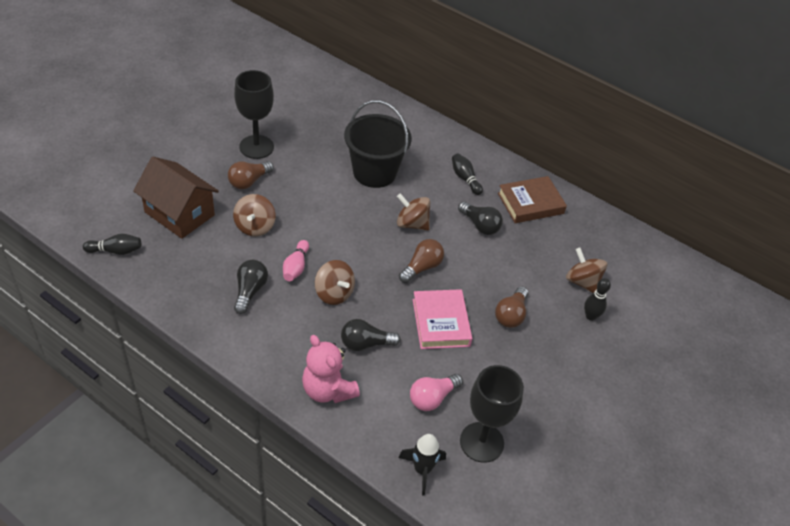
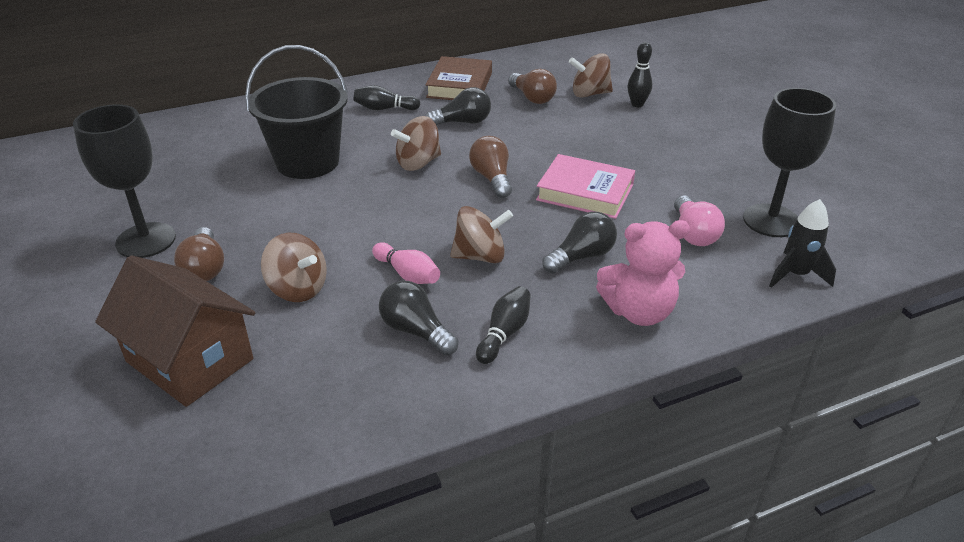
camera: 55 degrees left, 10 degrees down
black bowling pin [83,234,141,255] -> black bowling pin moved to [476,286,531,364]
brown house [133,157,219,239] -> brown house turned 60 degrees clockwise [95,255,255,407]
black light bulb [341,319,401,351] -> black light bulb turned 150 degrees counterclockwise [543,211,617,273]
brown light bulb [495,287,528,328] -> brown light bulb moved to [508,69,557,104]

